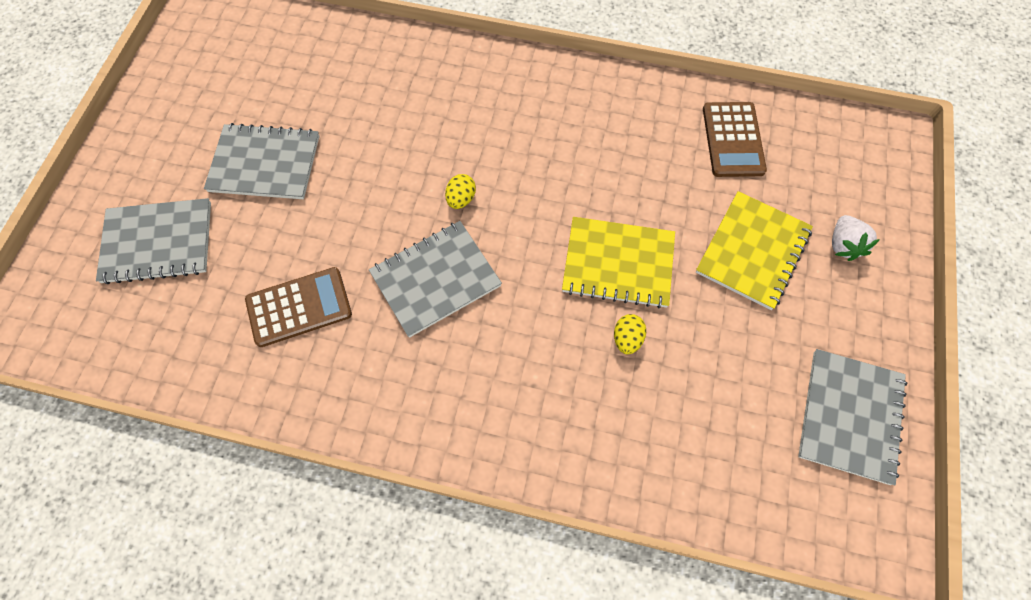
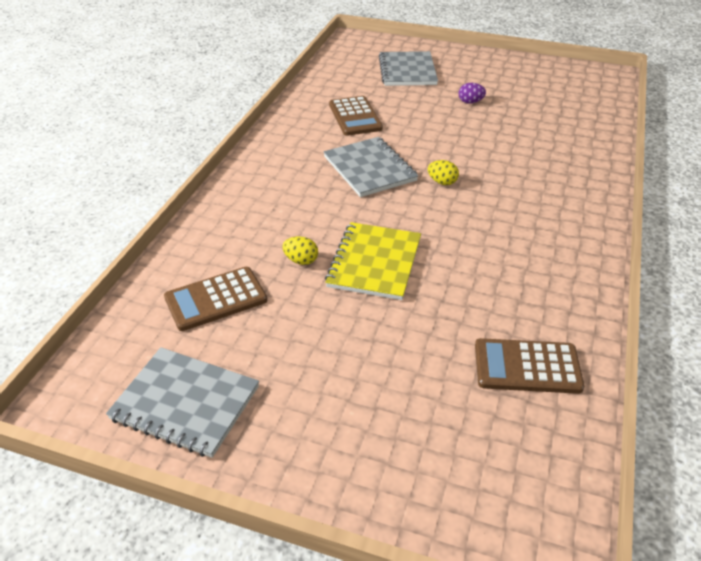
camera: 95 degrees right, 25 degrees down
grey notebook [204,123,319,199] -> purple egg [459,83,486,104]
yellow notebook [696,191,813,310] -> none
white strawberry [832,215,880,261] -> none
none -> brown calculator [164,267,267,331]

